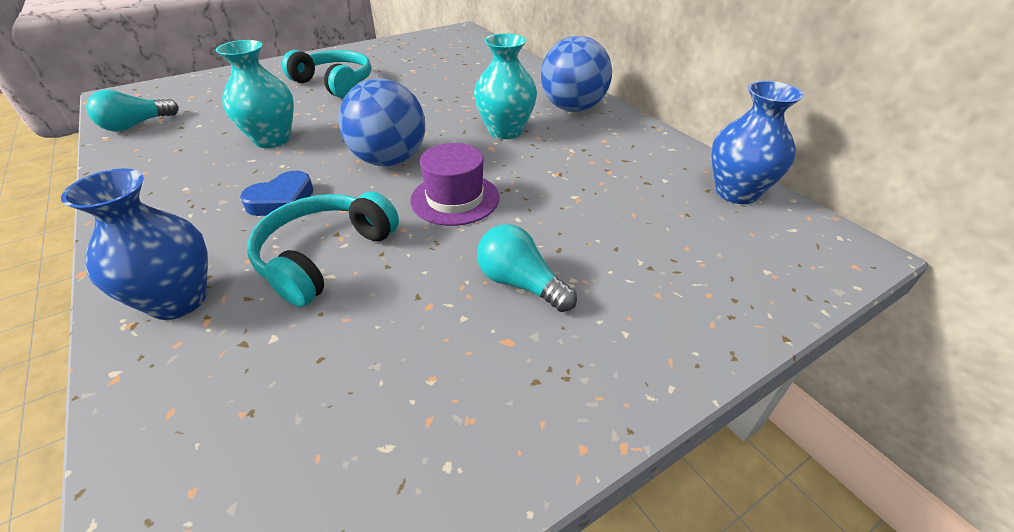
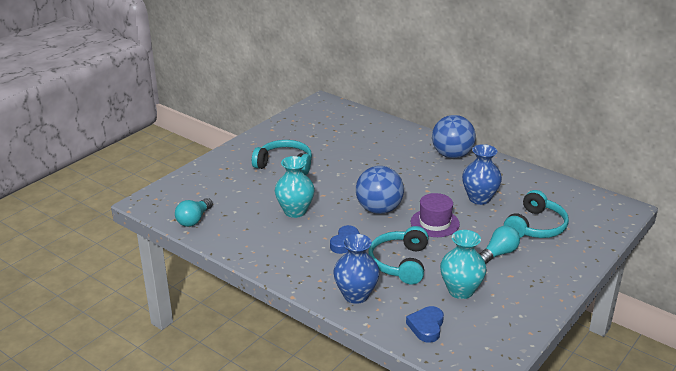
camera: 20 degrees left, 10 degrees down
turquoise vase [474,33,537,139] -> turquoise vase moved to [440,230,486,299]
turquoise light bulb [477,224,577,312] -> turquoise light bulb turned 120 degrees clockwise [480,226,520,264]
blue vase [711,81,804,204] -> blue vase moved to [462,144,502,205]
none -> blue heart [406,306,444,343]
none -> turquoise headphones [504,190,569,238]

